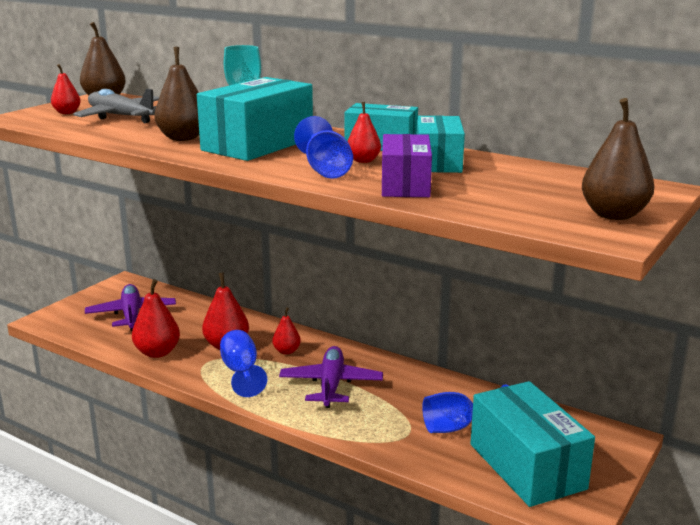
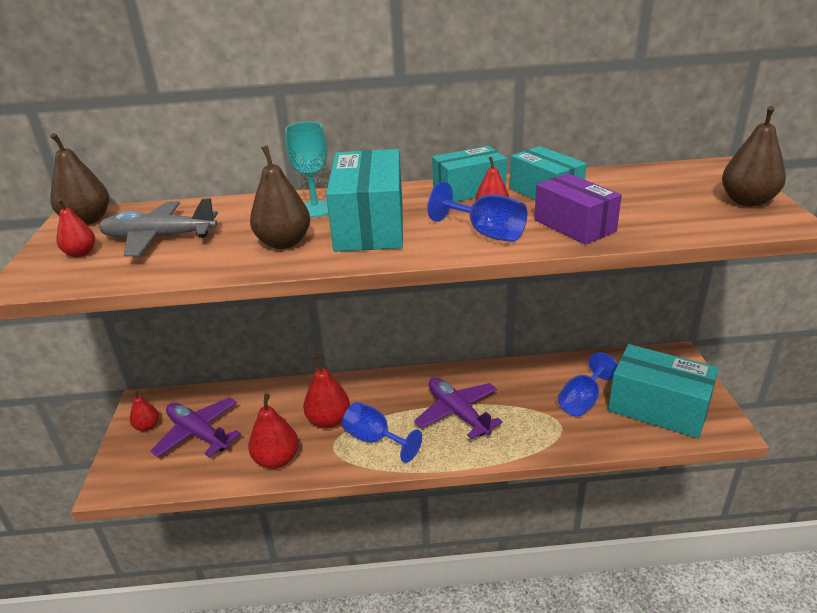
camera: 35 degrees left, 10 degrees up
red pear [272,307,301,355] -> red pear moved to [130,389,159,431]

